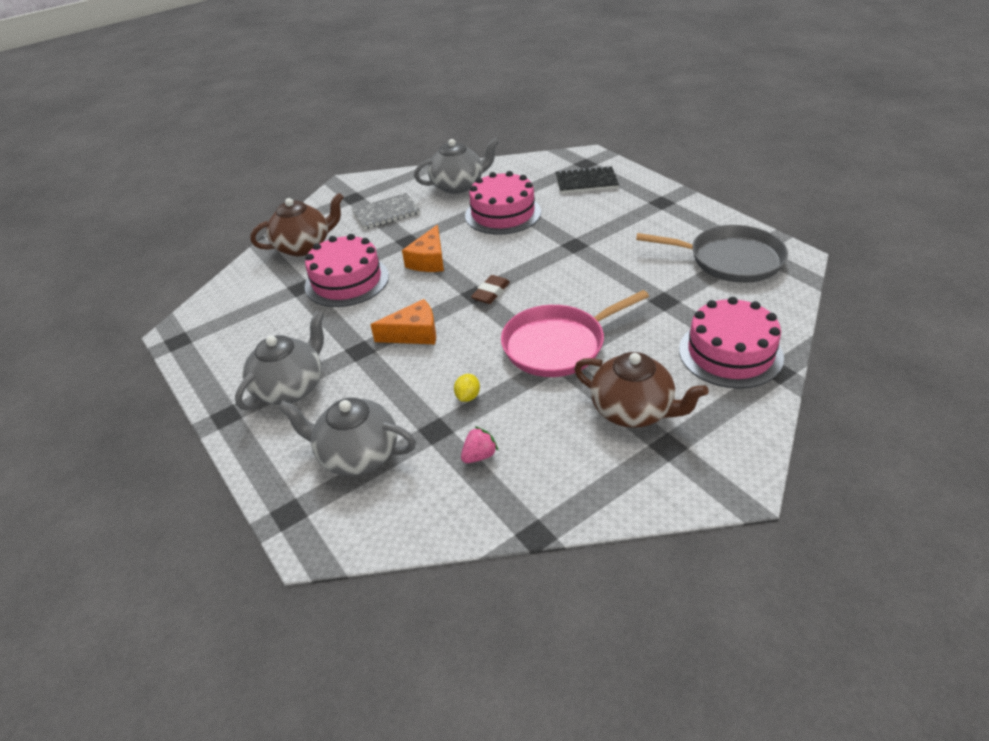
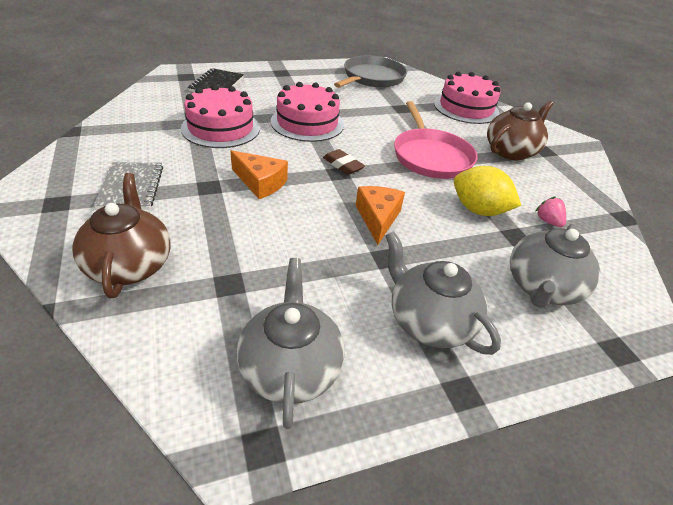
camera: 80 degrees left, 0 degrees up
pink cake [305,234,389,307] -> pink cake moved to [271,82,344,142]
grey teapot [414,138,499,194] -> grey teapot moved to [237,258,345,429]
yellow lemon [454,374,480,402] -> yellow lemon [454,166,521,216], size x2.13

